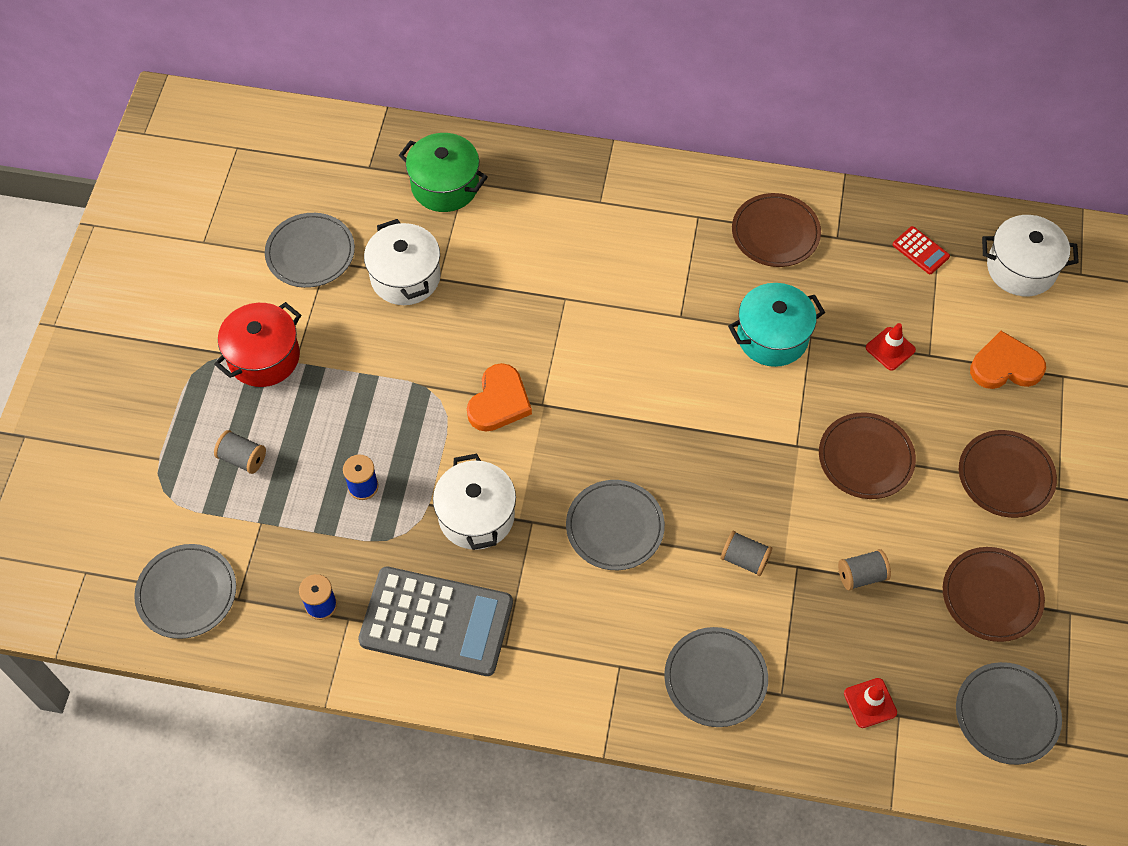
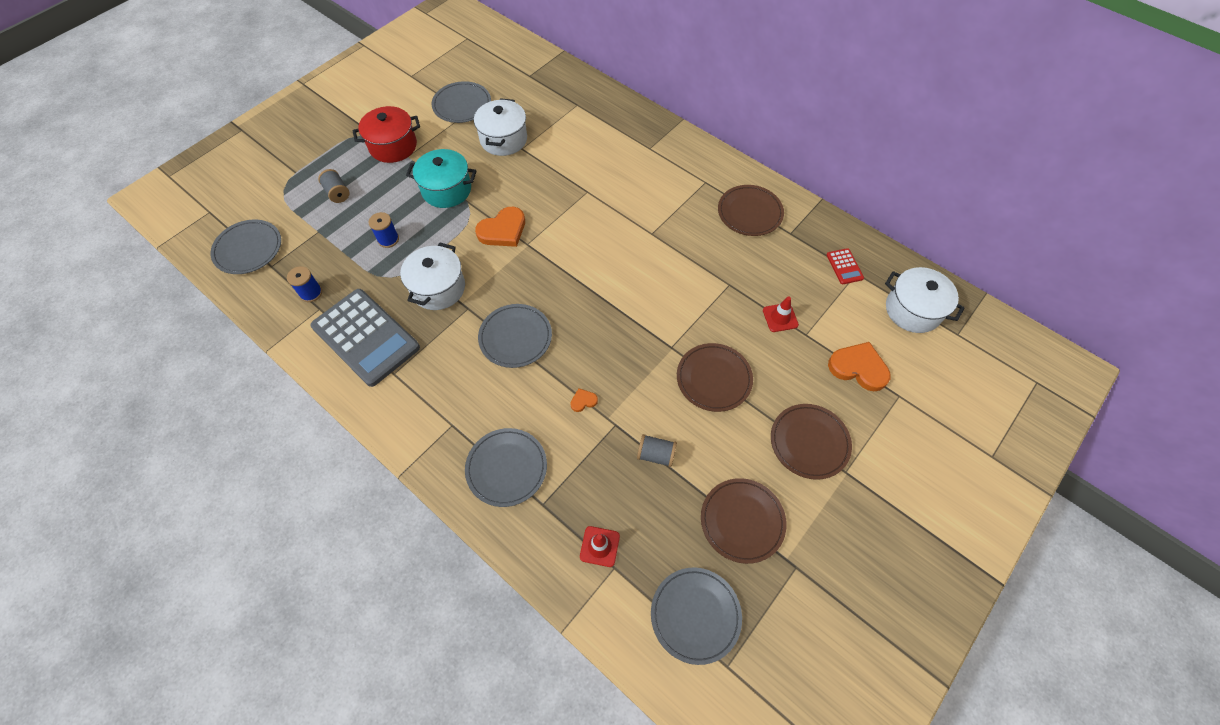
camera: 30 degrees right, 0 degrees up
green pot [399,133,488,212] -> none
grey spool [721,531,772,576] -> orange heart [570,389,598,412]
turquoise pot [728,283,825,367] -> turquoise pot moved to [406,149,477,208]

